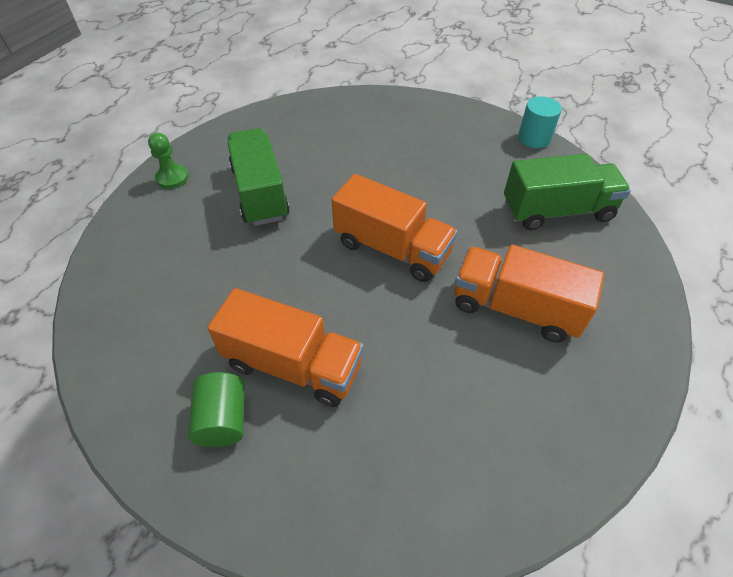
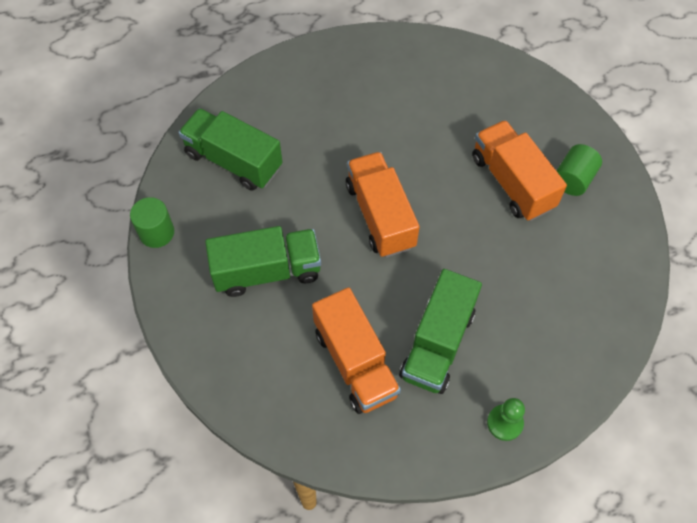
camera: 140 degrees left, 10 degrees up
orange truck [454,245,604,343] -> orange truck moved to [312,287,401,414]
turquoise cylinder [518,96,562,148] -> green cylinder [130,197,174,248]
none -> green truck [205,226,321,297]

